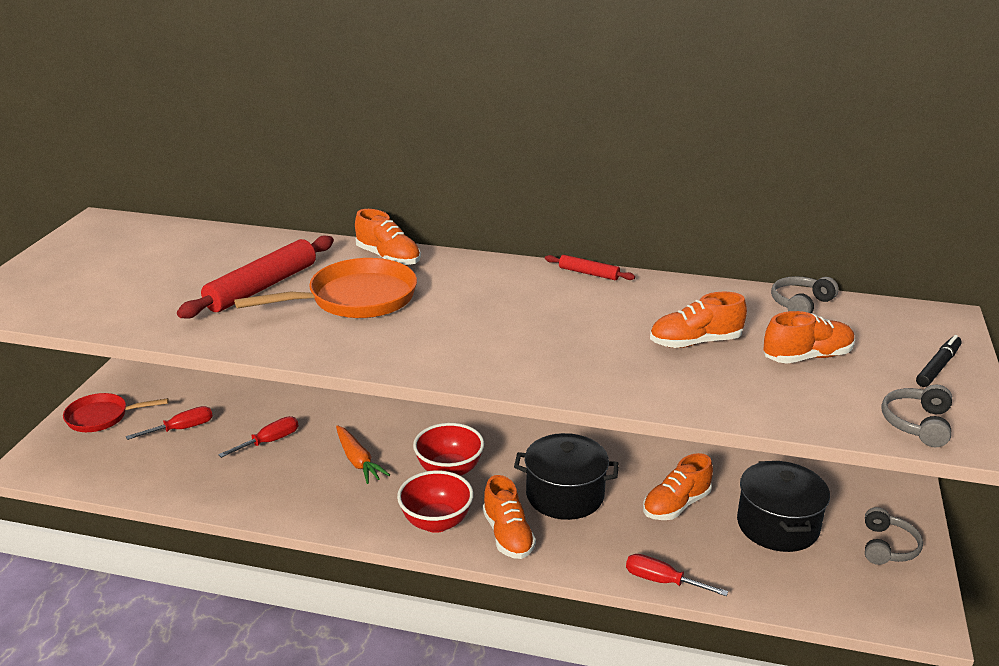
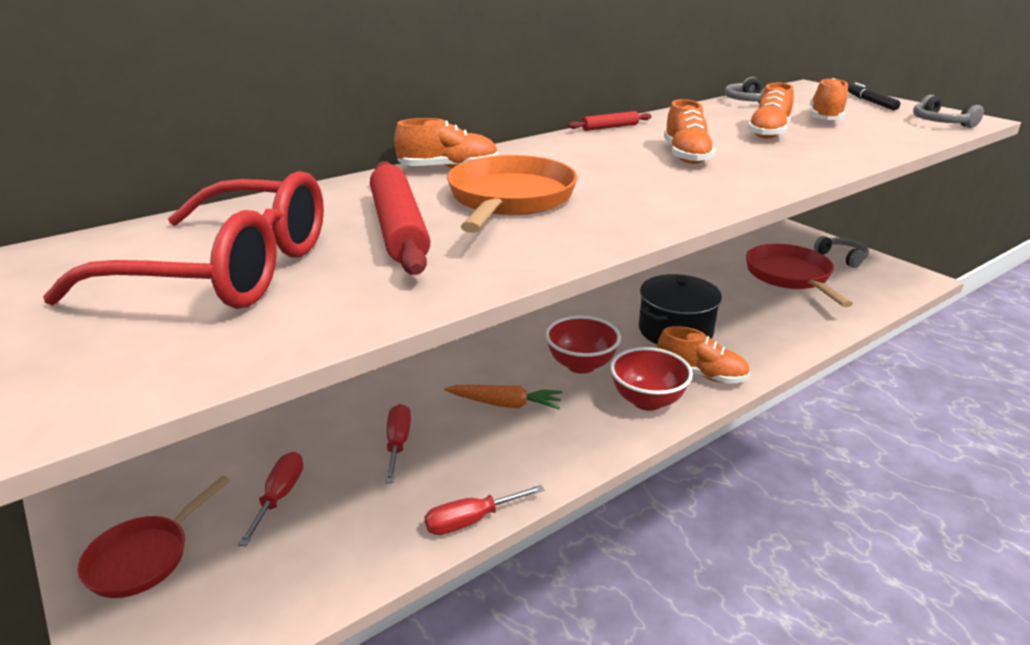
camera: 50 degrees left, 0 degrees up
red screwdriver [626,554,728,596] -> red screwdriver moved to [425,485,545,535]
orange shoe [643,453,713,520] -> orange shoe moved to [664,99,716,164]
black pot [737,461,830,552] -> red pan [746,244,853,307]
none -> red glasses [43,171,324,309]

